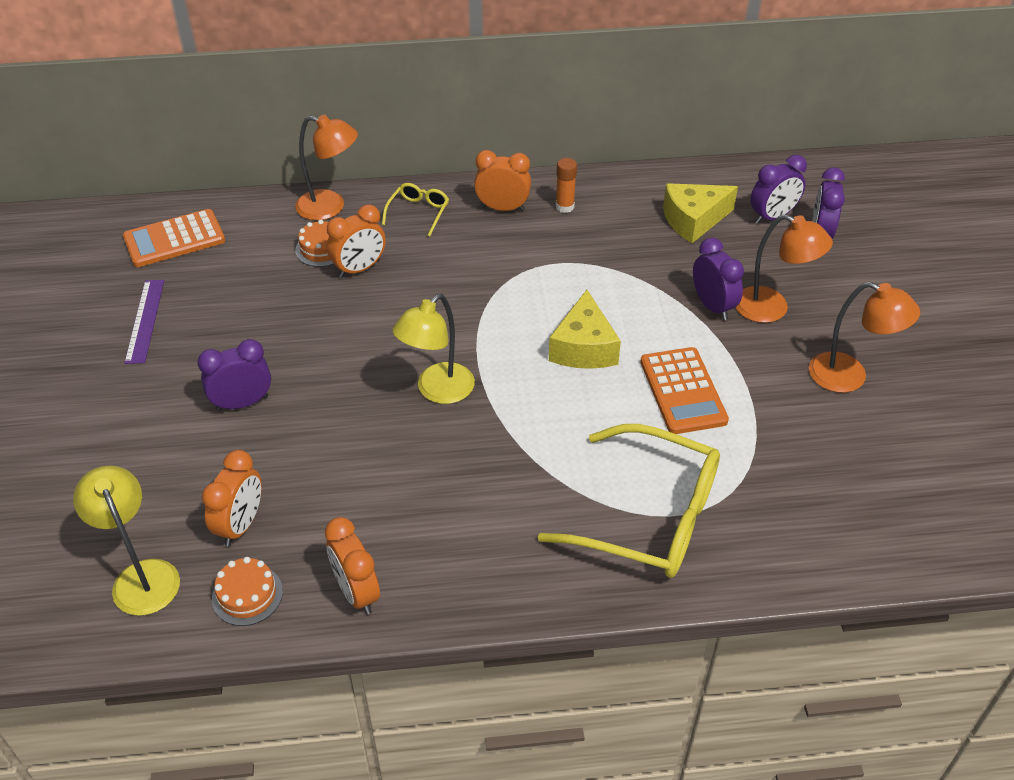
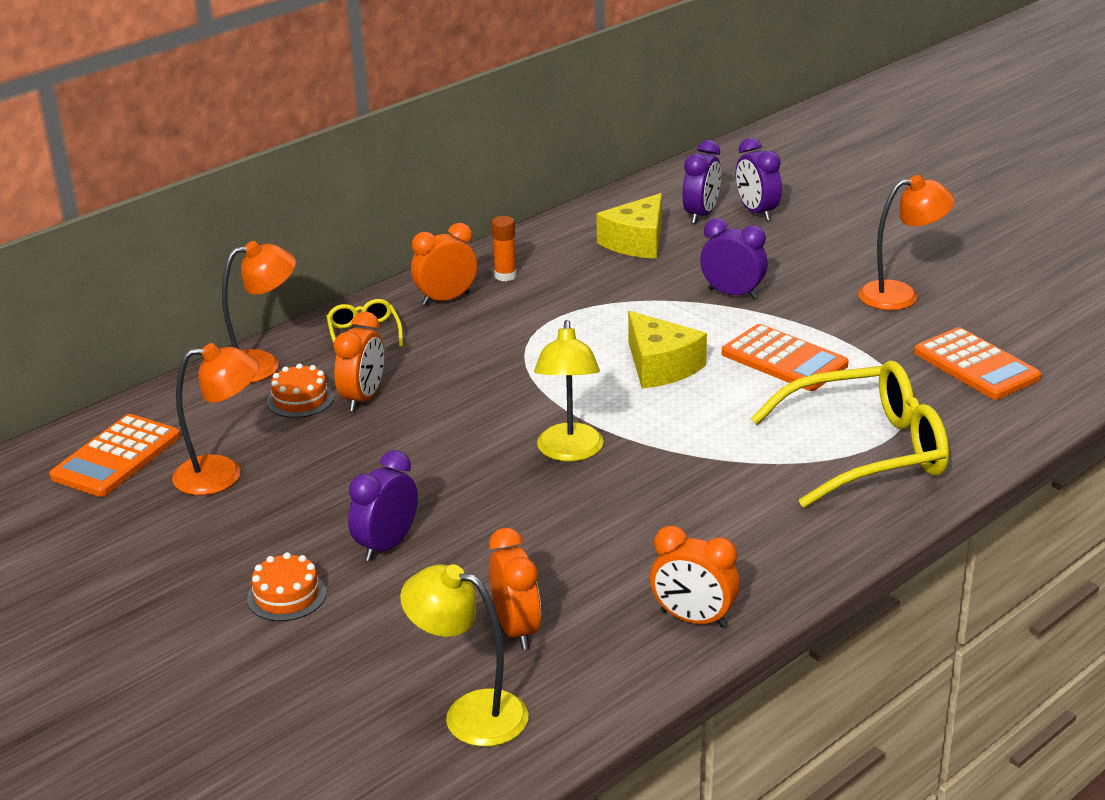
camera: 35 degrees left, 15 degrees down
purple ruler [124,280,164,364] -> none
orange cake [212,557,283,626] -> orange cake moved to [247,552,326,621]
orange lamp [736,214,833,323] -> orange lamp moved to [172,343,259,495]
none -> orange calculator [914,327,1041,400]

